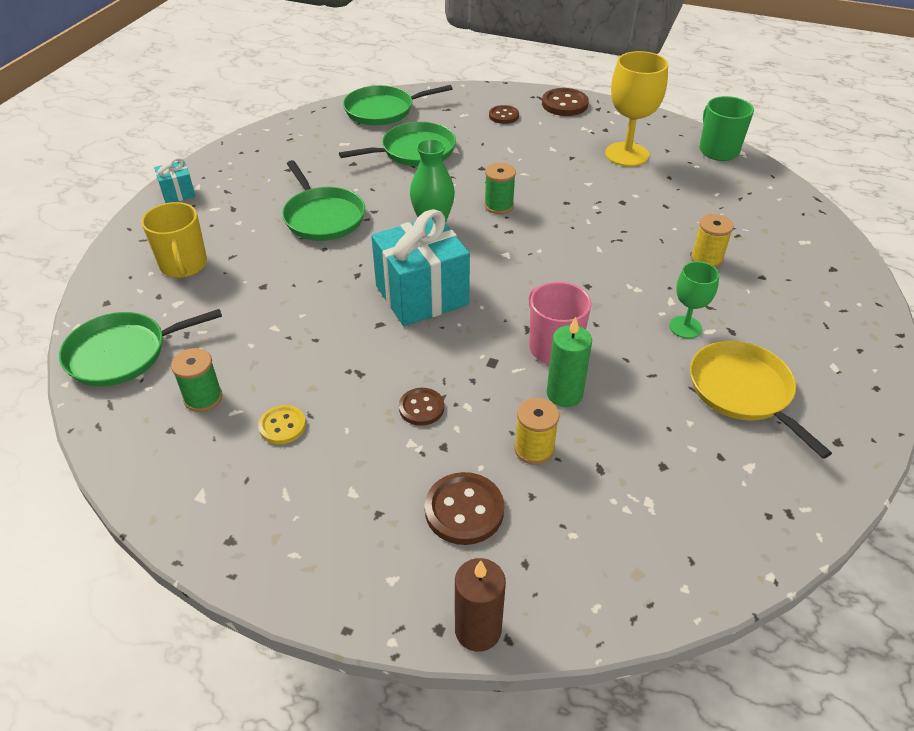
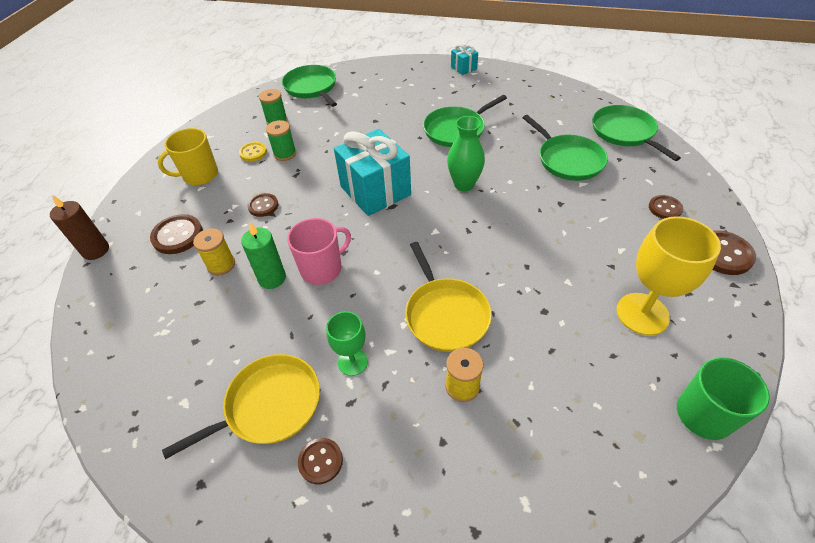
camera: 85 degrees right, 5 degrees up
yellow mug [141,202,207,278] -> yellow mug moved to [158,128,218,185]
green spool [484,163,516,214] -> green spool moved to [266,120,296,161]
none -> brown button [298,438,343,484]
none -> yellow pan [405,242,492,352]

